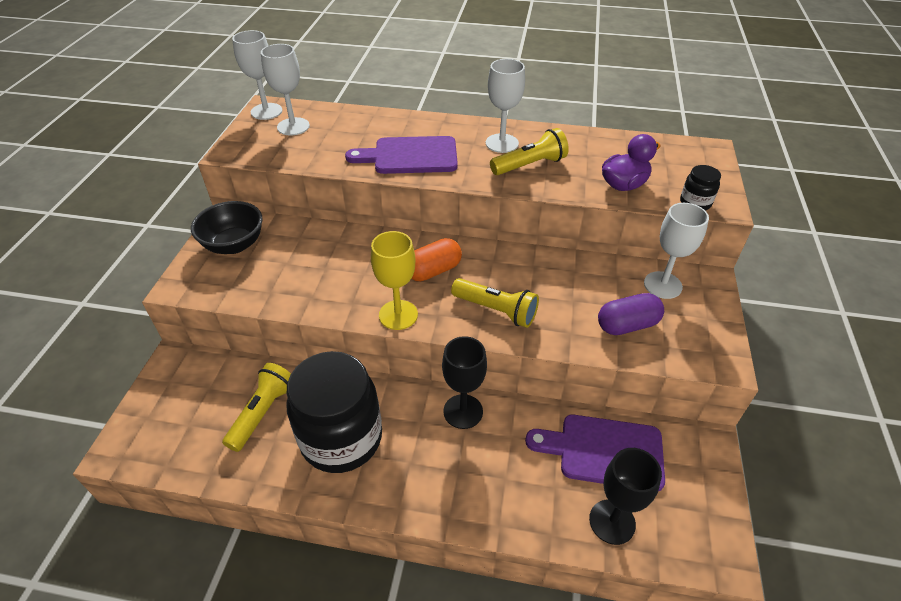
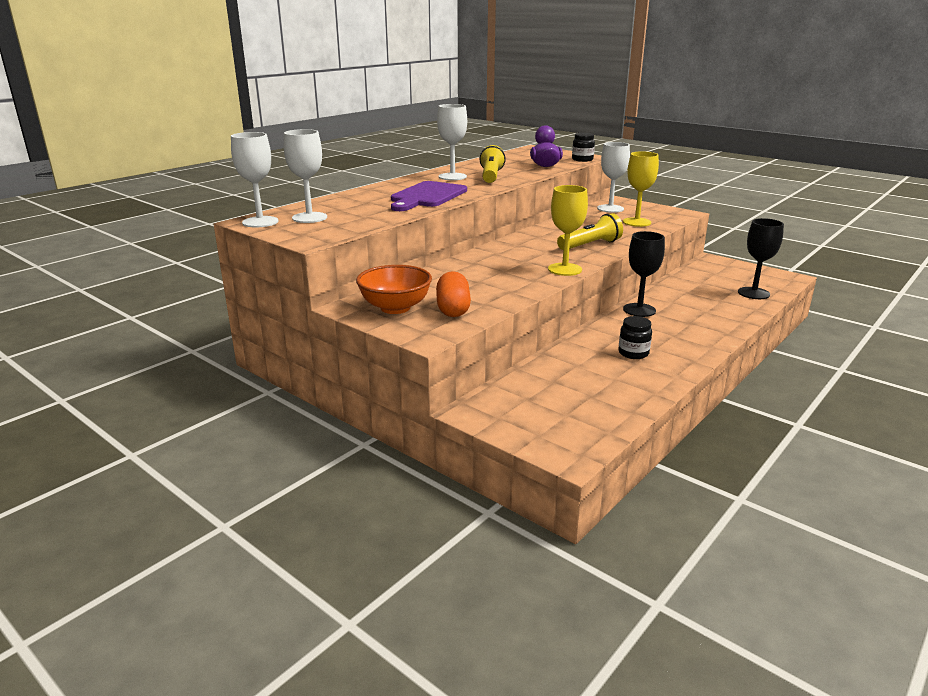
camera: 60 degrees left, 20 degrees down
black bowl [191,201,263,254] -> orange bowl [356,265,432,314]
yellow flashlight [222,363,291,452] -> none
black jar [286,351,382,473] -> black jar [618,316,652,359], size x0.42
orange capsule [411,238,462,281] -> orange capsule moved to [436,271,471,317]
purple cutting board [525,415,665,492] -> none
purple capsule [598,293,664,335] -> yellow goblet [623,151,659,227]

